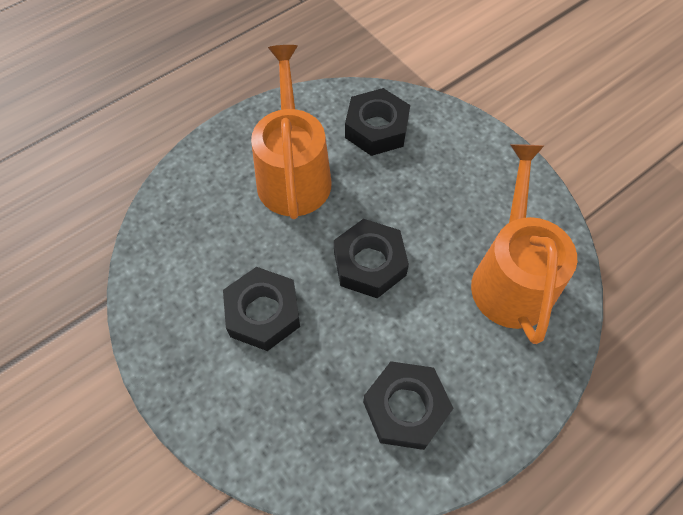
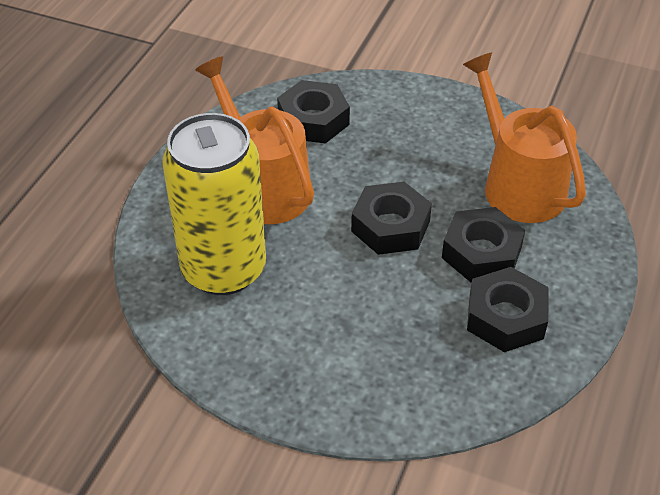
camera: 30 degrees left, 15 degrees down
black nut [223,267,300,351] -> black nut moved to [442,207,525,282]
none -> yellow can [162,113,266,295]

